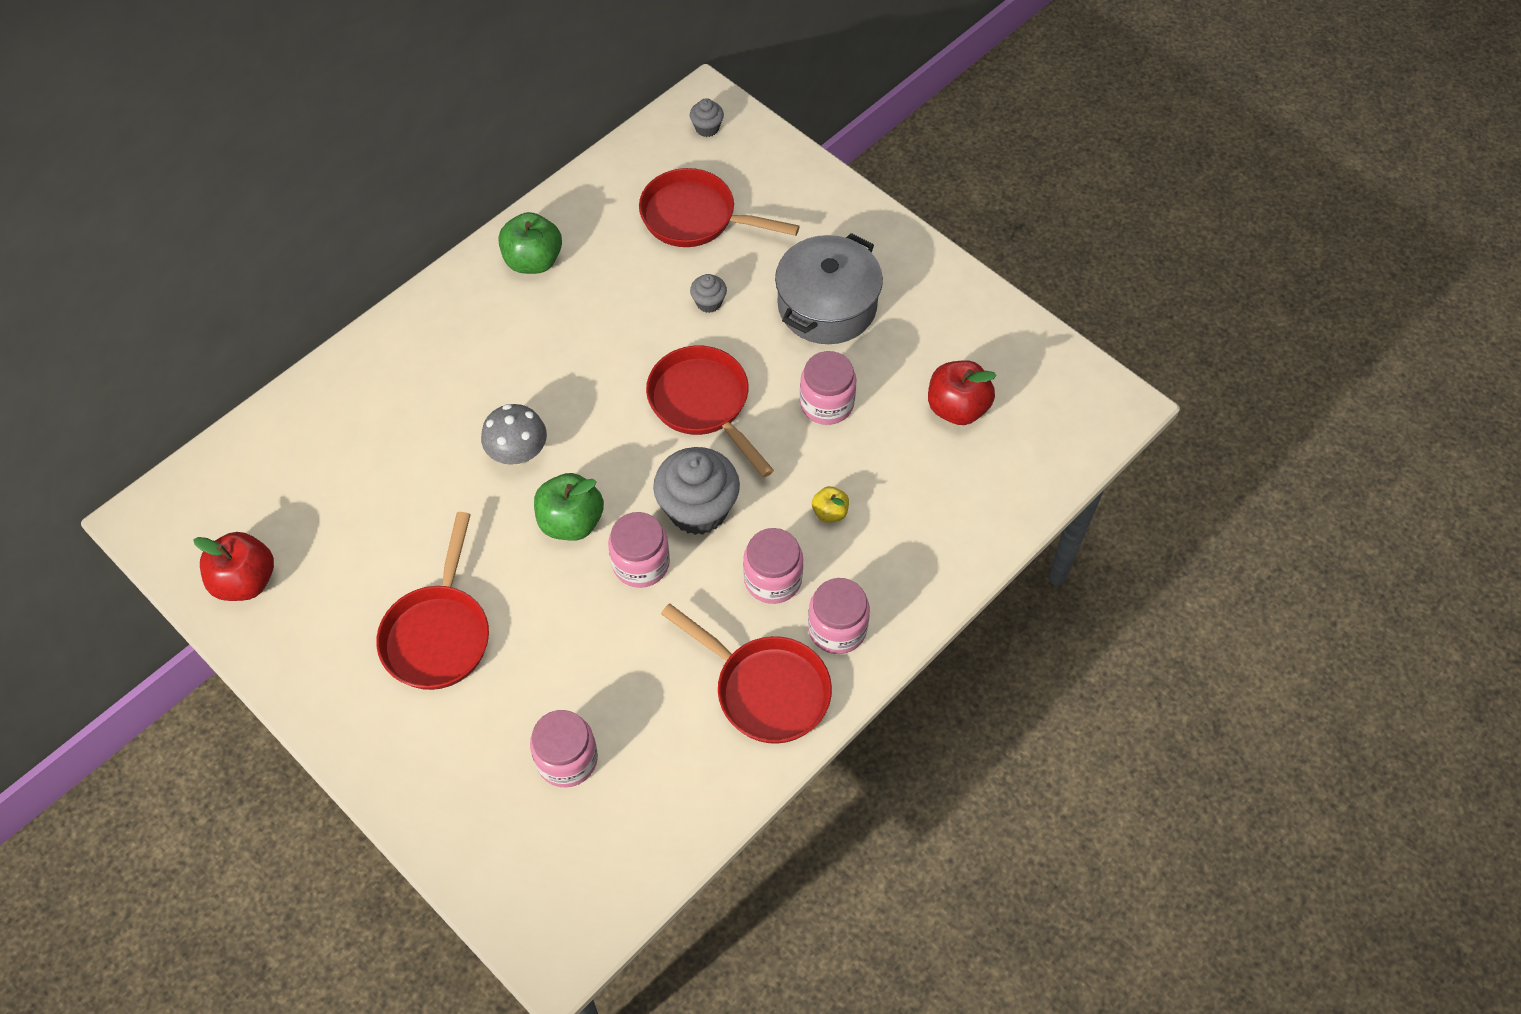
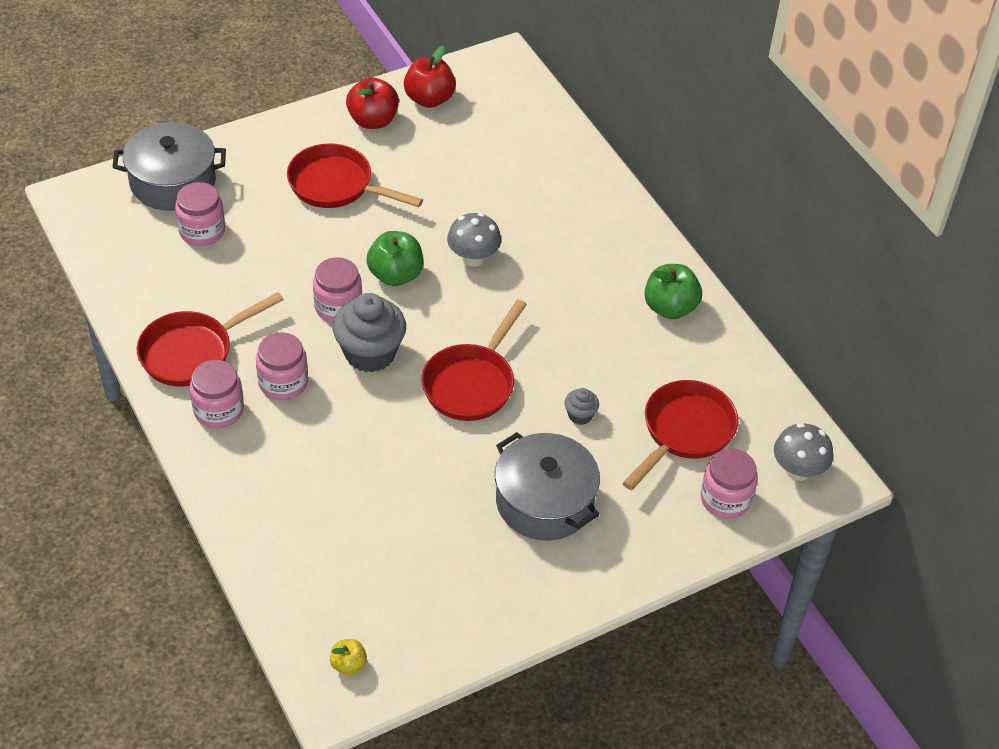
camera: 105 degrees right, 10 degrees down
red pan [646,346,774,478] -> red pan turned 135 degrees clockwise [421,299,527,421]
grey cupcake [690,98,724,137] -> grey mushroom [774,423,833,481]
pink jar [800,351,857,425] -> pink jar moved to [701,449,758,519]
yellow apple [812,486,849,523] -> yellow apple moved to [330,639,367,675]
red apple [928,360,997,425] -> red apple moved to [346,77,399,129]
none -> grey pot [112,122,226,211]

